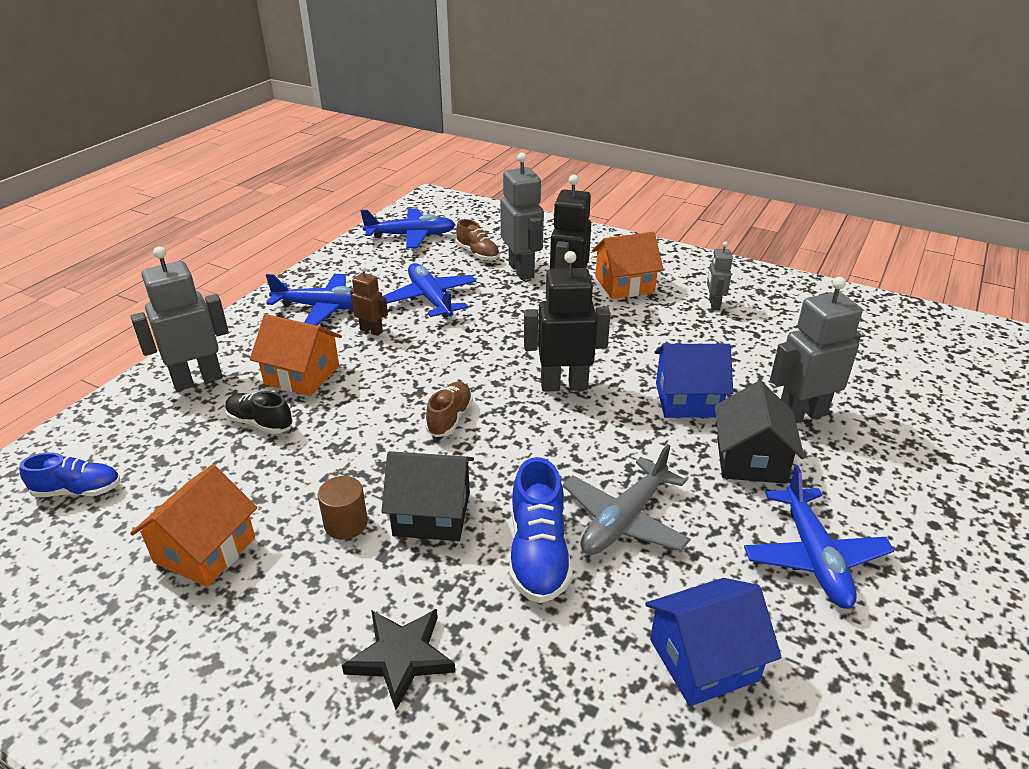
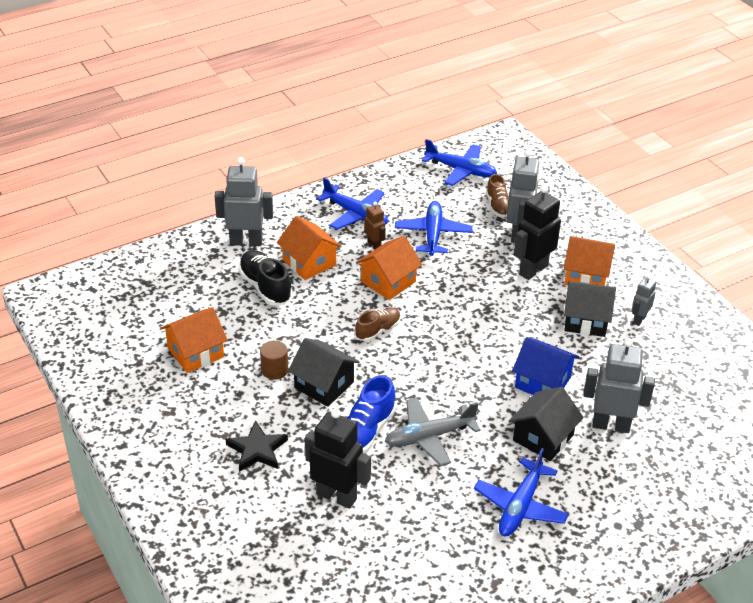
camera: 30 degrees right, 5 degrees up
blue shoe [20,452,120,497] -> none
black shoe [225,391,293,434] -> black shoe [238,250,293,305], size x1.52
black robot [524,251,611,392] -> black robot moved to [305,408,371,509]
blue house [645,578,782,706] -> none
none -> orange house [356,236,422,300]
none -> black house [564,281,616,337]

